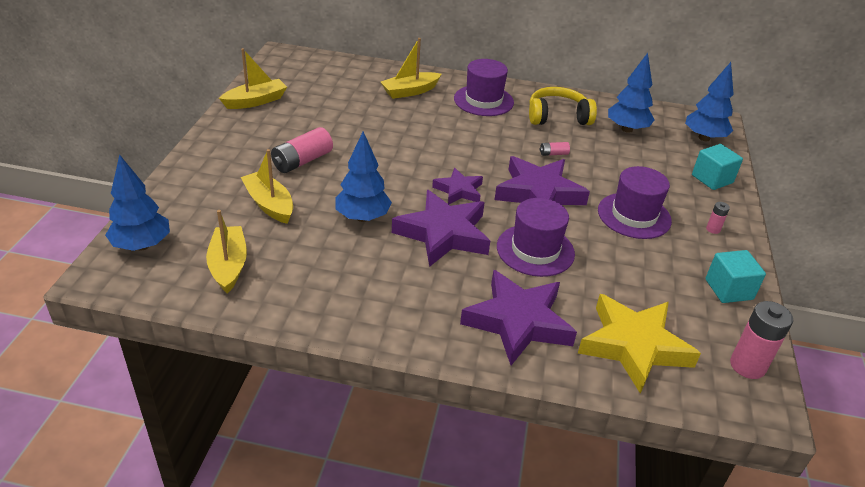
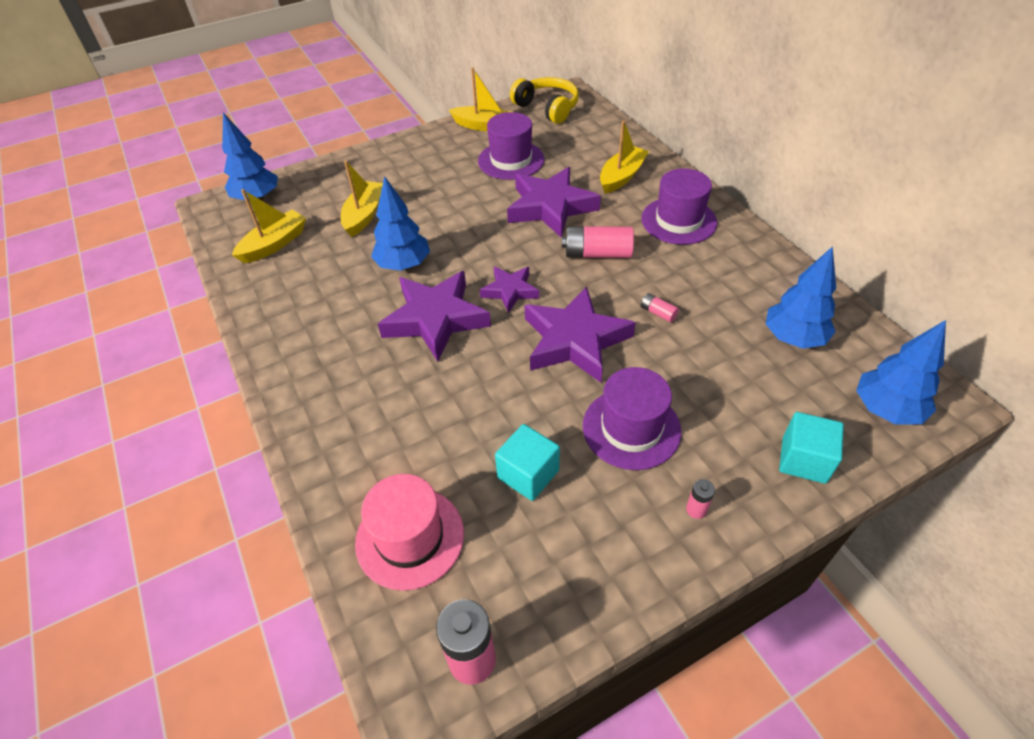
camera: 55 degrees right, 10 degrees up
pink battery [271,127,333,173] -> pink battery moved to [562,226,634,258]
yellow boat [381,38,441,99] -> yellow boat turned 105 degrees clockwise [600,120,649,194]
purple star [460,270,577,365] -> purple star moved to [507,167,601,238]
purple hat [497,198,575,277] -> purple hat moved to [478,112,545,180]
yellow headphones [529,87,597,125] -> yellow headphones moved to [510,77,579,124]
yellow star [578,294,701,394] -> pink hat [355,474,464,591]
turquoise cube [705,250,766,303] -> turquoise cube moved to [495,424,560,501]

